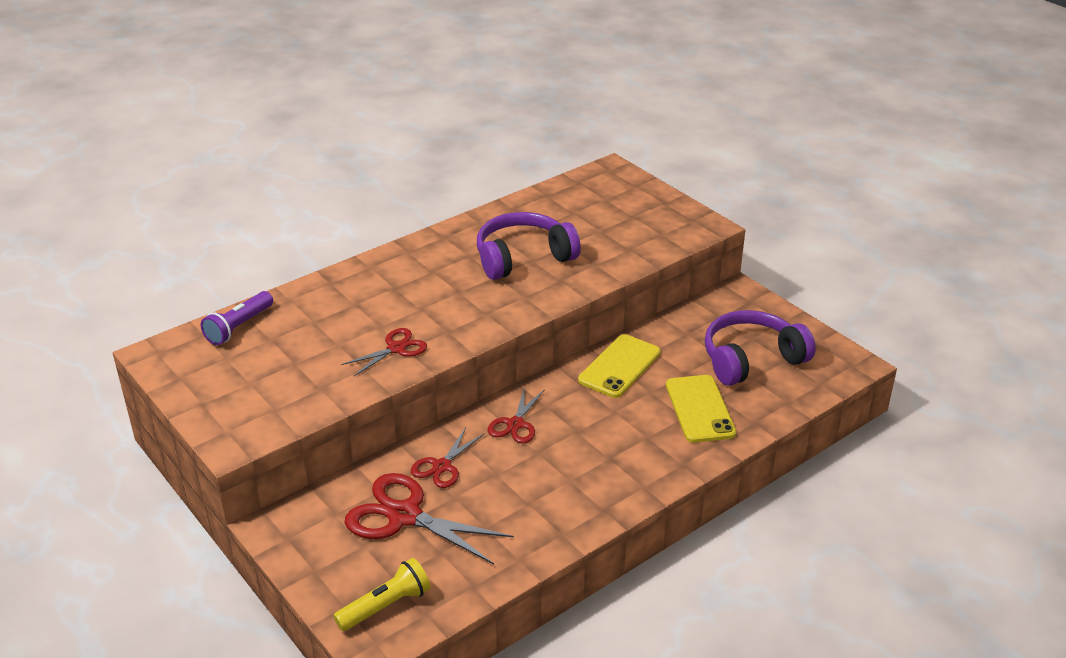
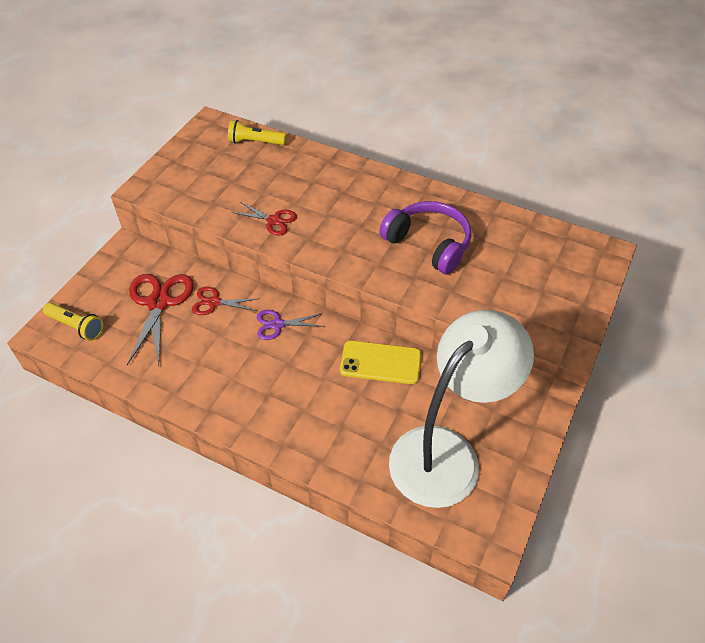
camera: 65 degrees right, 15 degrees up
purple flashlight [201,291,273,345] -> yellow flashlight [228,120,286,145]
red scissors [488,387,545,443] -> purple scissors [257,310,324,340]
yellow phone [666,375,736,443] -> none
purple headphones [705,310,816,386] -> white lamp [389,310,534,508]

